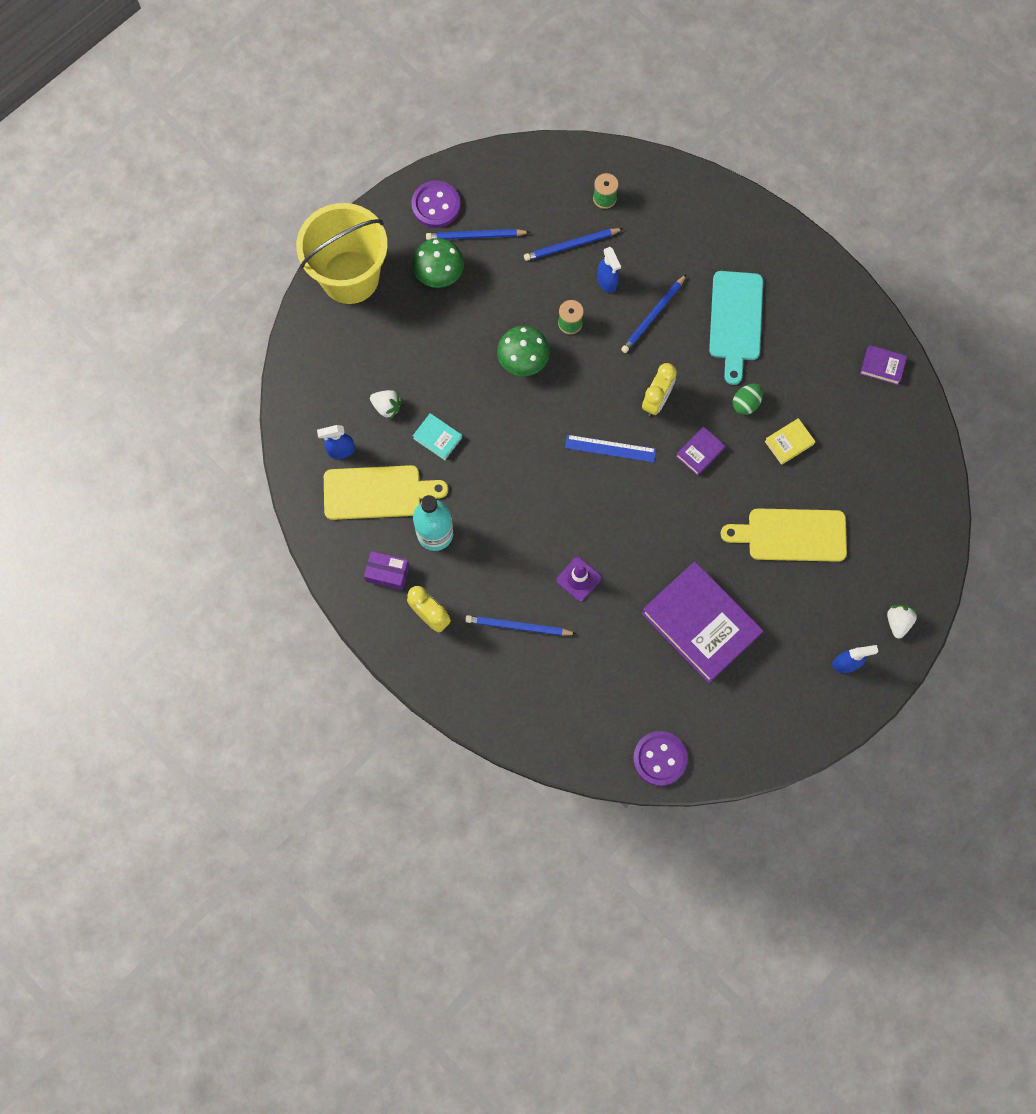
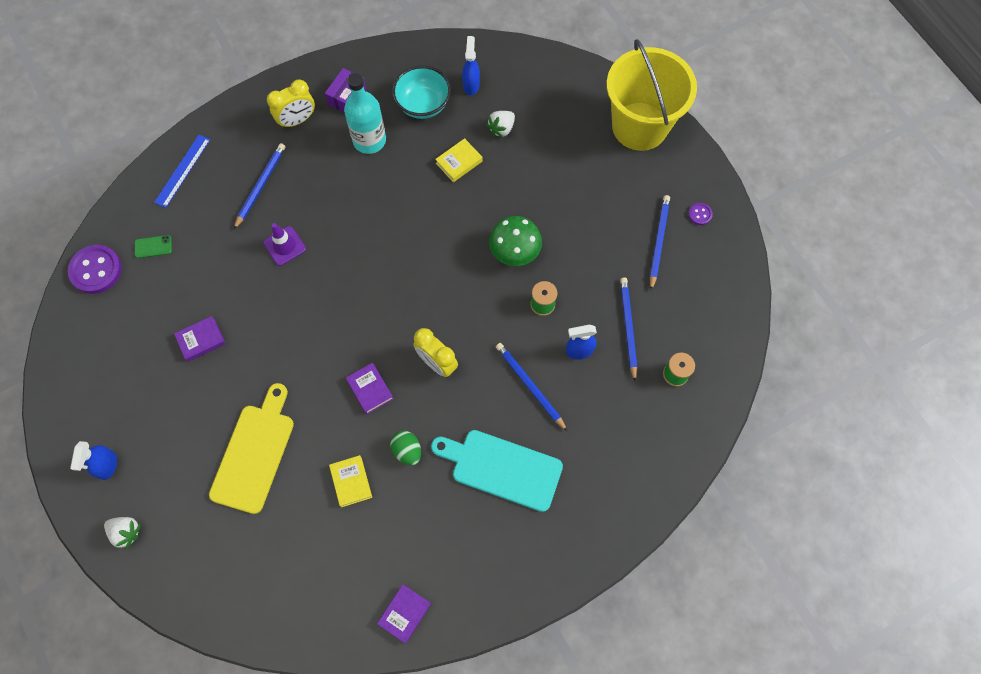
camera: 105 degrees right, 5 degrees down
yellow cutting board [324,465,448,520] -> turquoise bowl [392,66,451,119]
purple button [411,181,461,228] -> purple button [688,203,713,225], size x0.47
green mushroom [412,238,464,288] -> none
turquoise book [413,413,462,460] -> yellow book [435,138,482,182]
blue ruler [565,435,656,462] -> blue ruler moved to [154,135,210,208]
purple book [641,561,763,683] -> purple book [174,316,226,362], size x0.43
none -> green phone [134,235,172,258]

